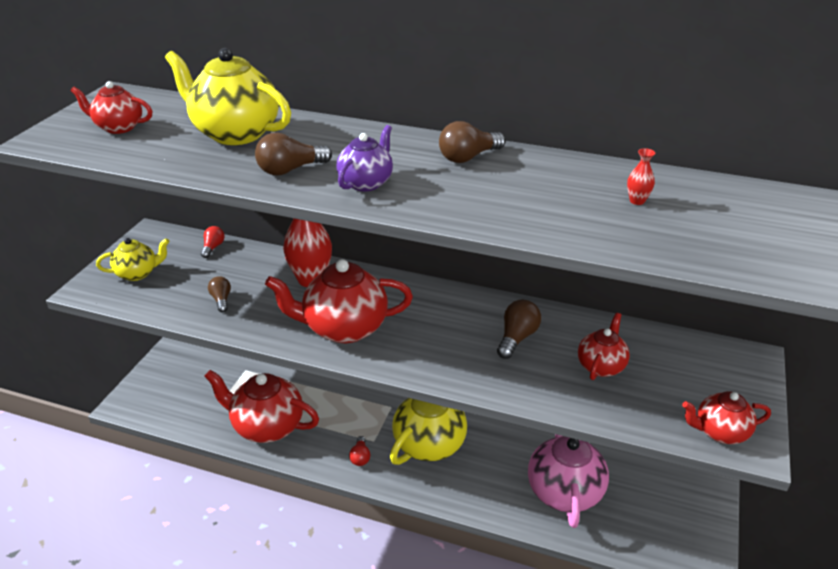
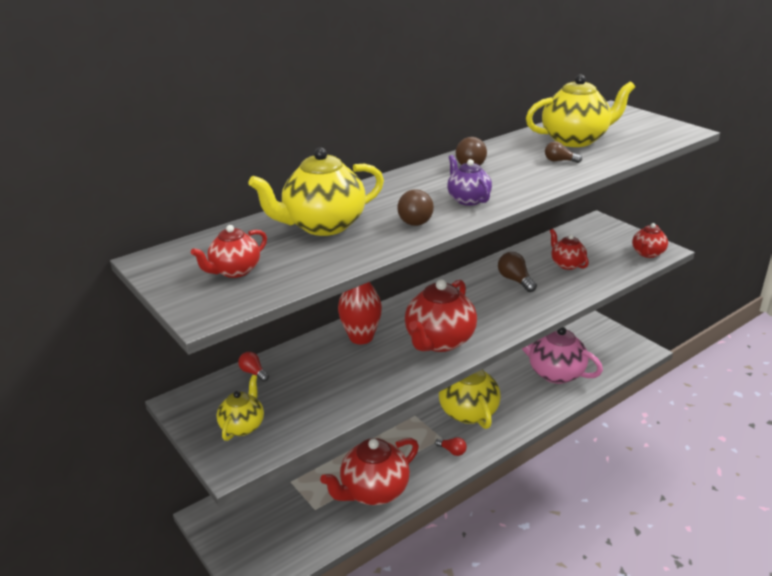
camera: 55 degrees left, 5 degrees down
brown light bulb [208,276,231,312] -> brown light bulb moved to [545,141,582,163]
red vase [627,148,655,205] -> yellow teapot [526,75,635,147]

